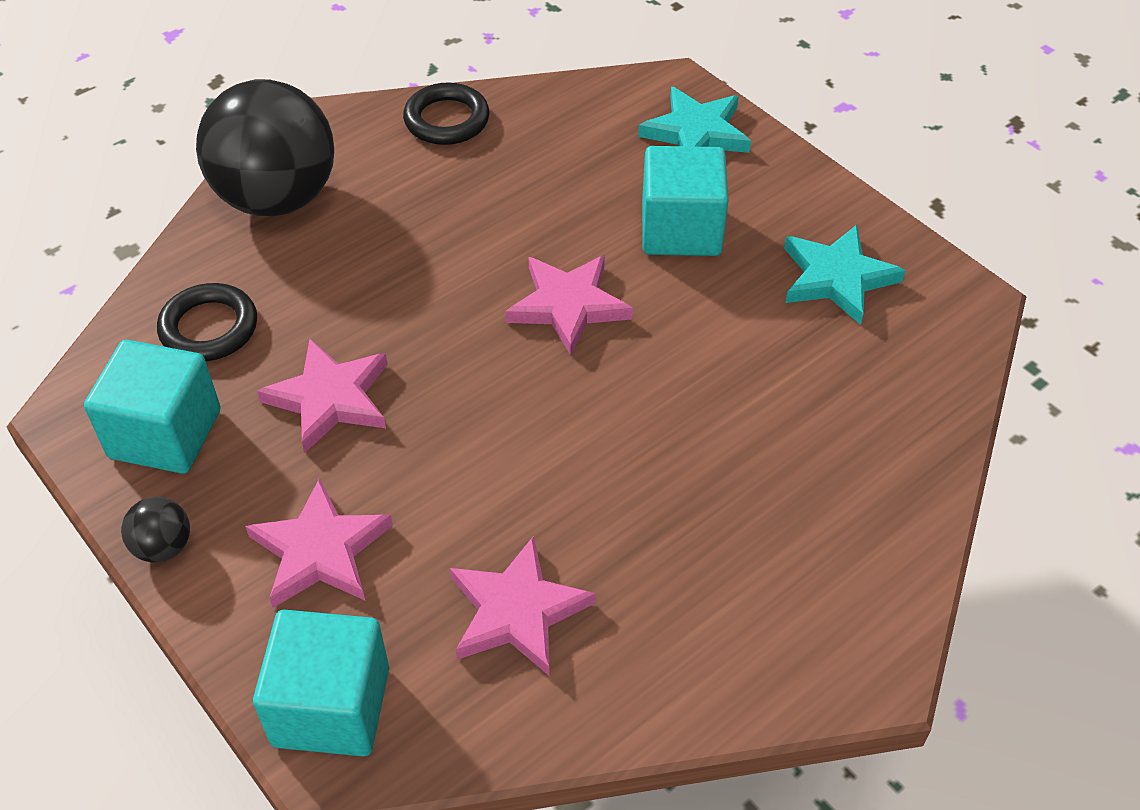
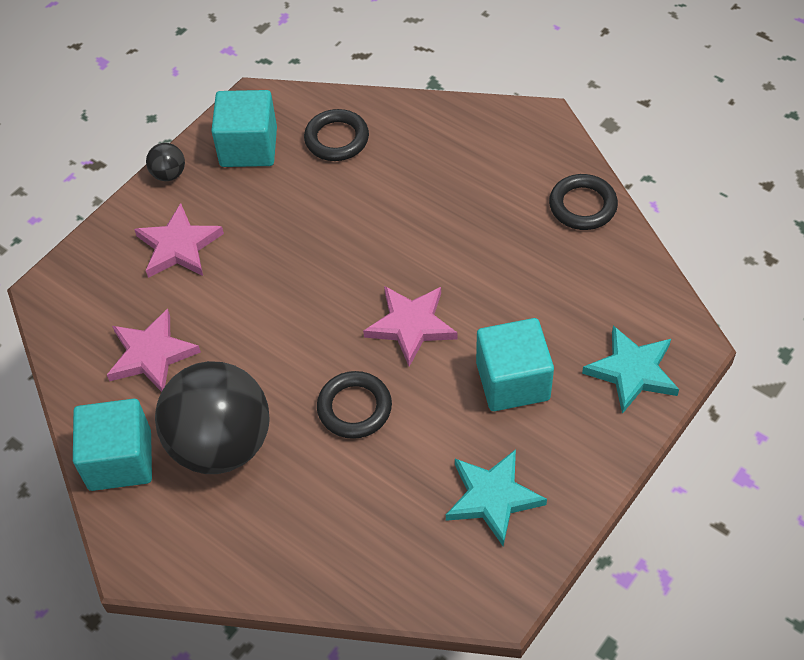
camera: 80 degrees right, 5 degrees up
black ball [196,79,334,216] -> black ball moved to [155,361,269,474]
turquoise cube [253,610,389,757] -> turquoise cube moved to [73,399,152,491]
pink star [257,339,388,453] -> none
none -> black ring [317,371,392,439]

